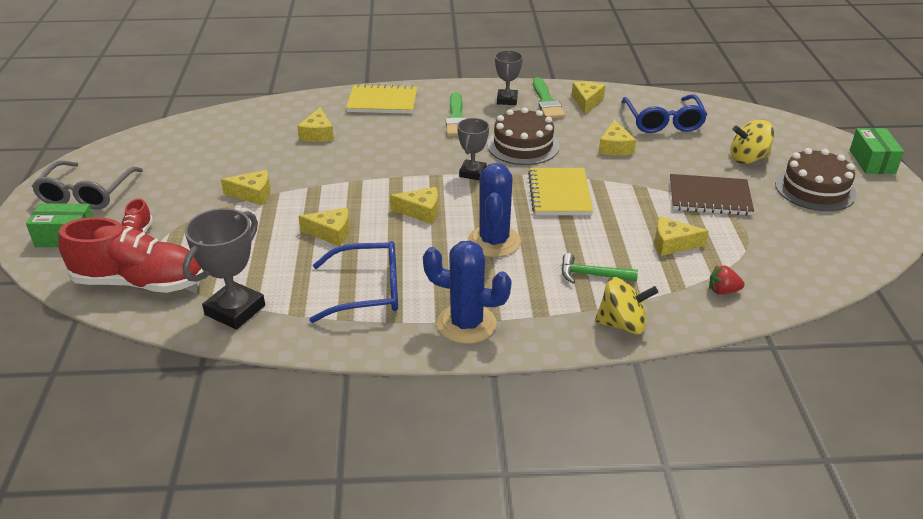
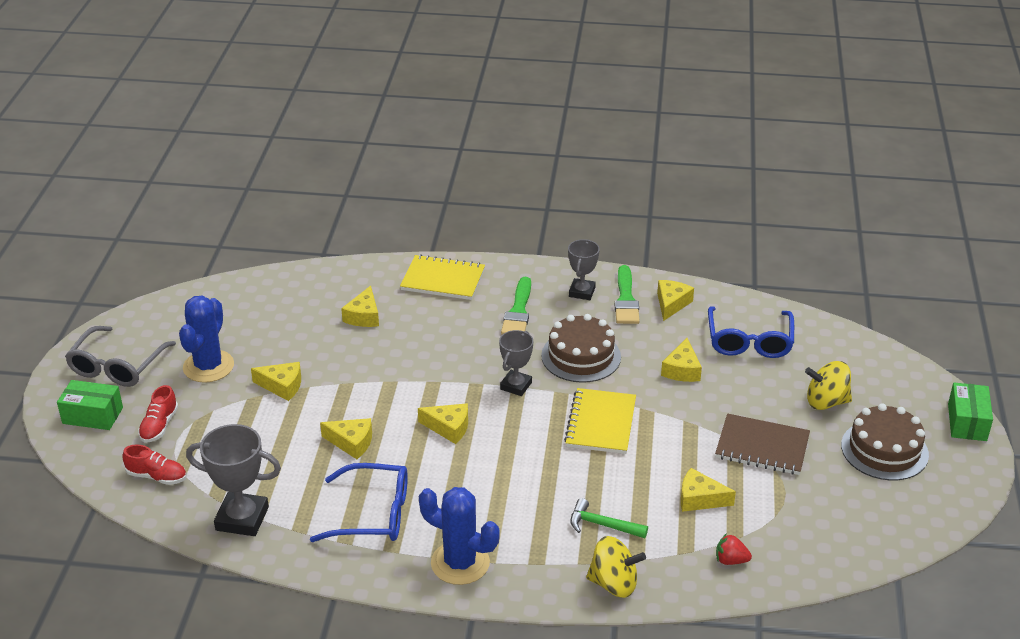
camera: 10 degrees right, 0 degrees up
red shoe [58,217,204,293] -> red shoe [122,445,187,485], size x0.49
grey trophy [182,208,265,330] -> grey trophy turned 60 degrees clockwise [186,424,281,536]
blue cactus [468,163,521,257] -> blue cactus moved to [179,295,234,383]

